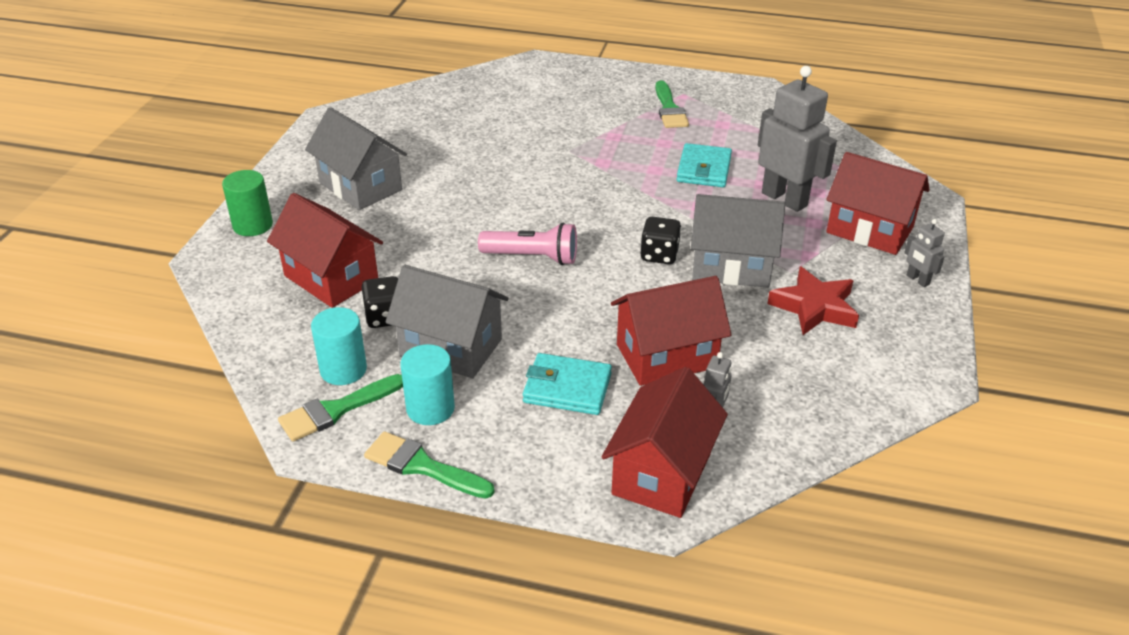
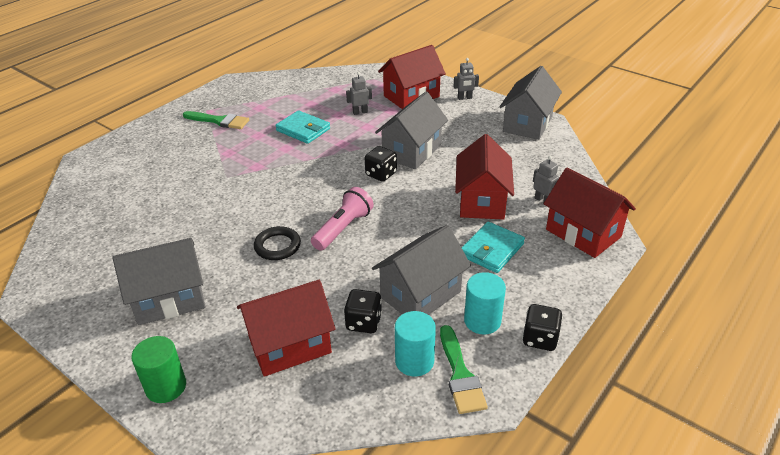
camera: 65 degrees left, 0 degrees up
green brush [364,431,495,498] -> black dice [522,304,563,351]
grey robot [758,66,837,212] -> grey robot [346,72,372,115], size x0.46
red star [767,266,859,335] -> none
none -> black ring [254,226,301,260]
none -> grey house [500,66,562,140]

